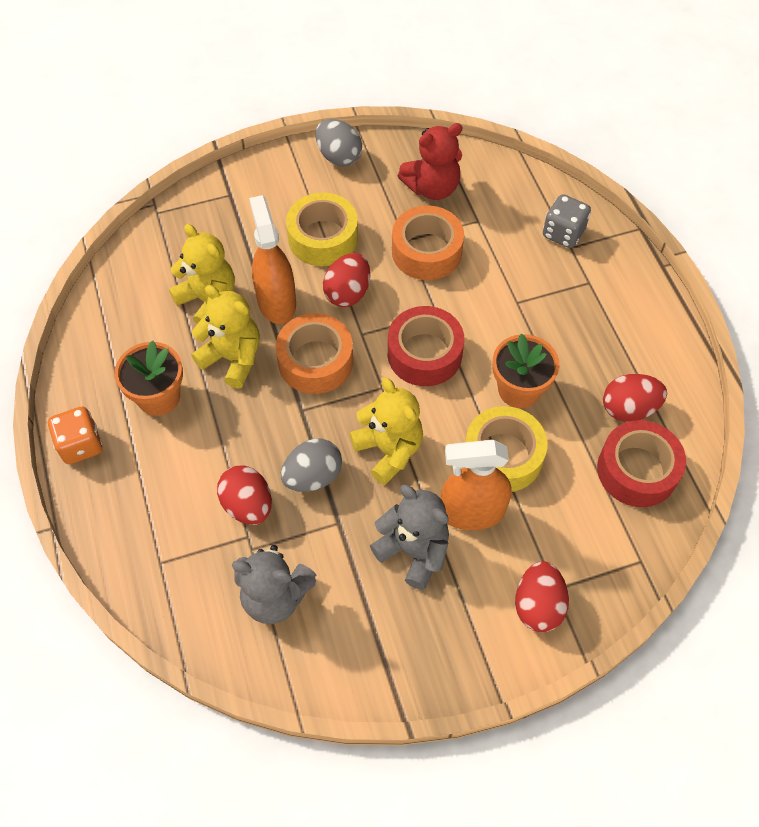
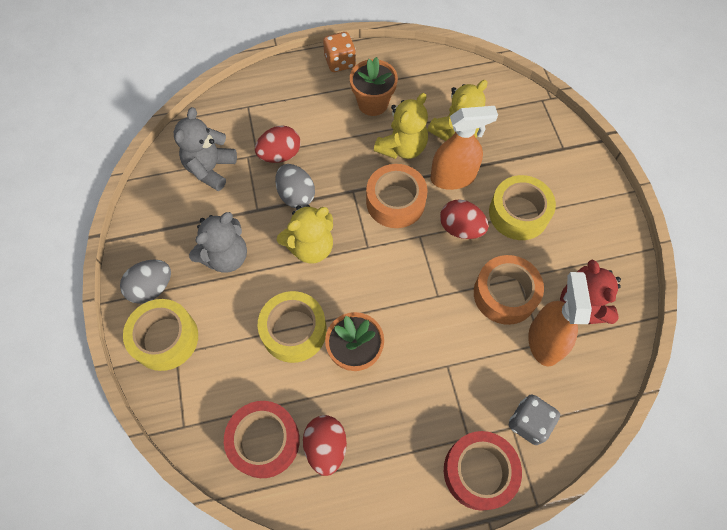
camera: 95 degrees right, 5 degrees up
grey egg [316,119,362,167] -> grey egg moved to [120,259,171,304]
red tape [388,306,464,386] -> red tape moved to [444,431,522,511]
orange spray bottle [441,440,512,530] -> orange spray bottle moved to [528,272,592,366]
red egg [515,561,569,632] -> yellow tape [123,299,198,371]

